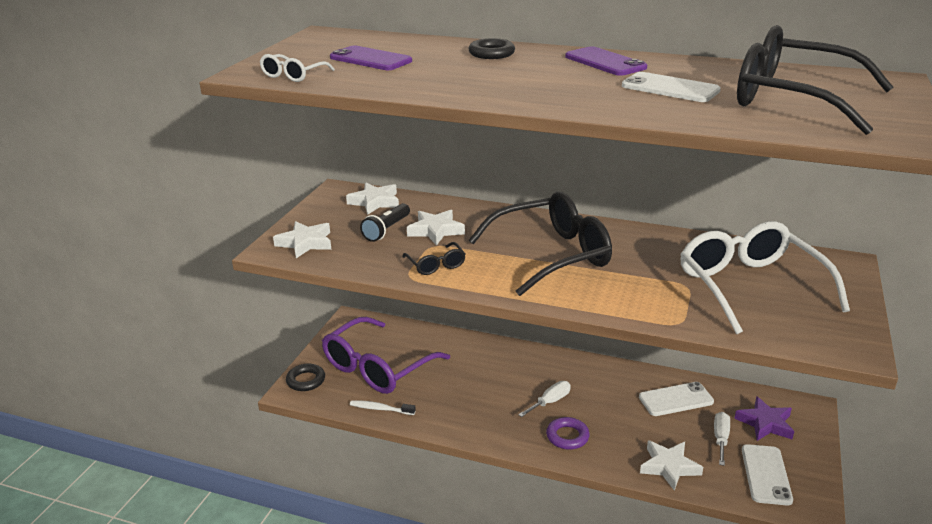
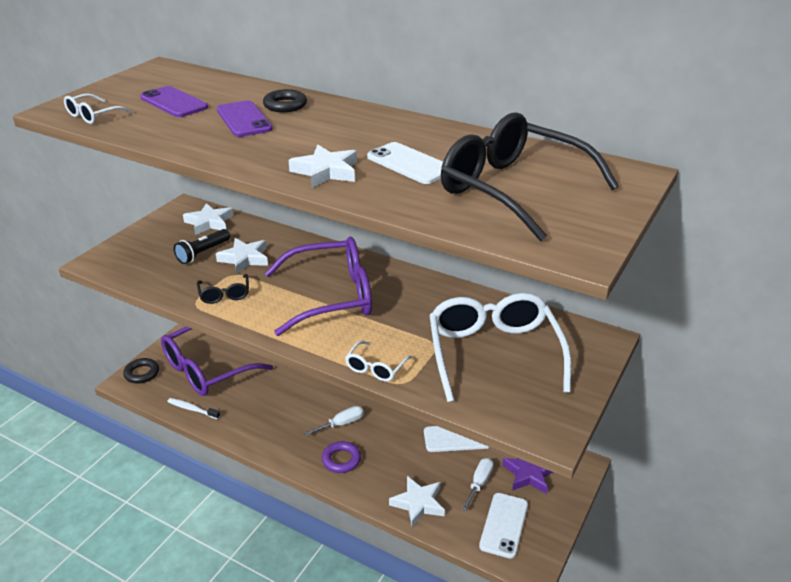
camera: 10 degrees right, 5 degrees up
white star [273,221,331,258] -> white star moved to [289,145,357,188]
black glasses [469,192,612,296] -> purple glasses [265,237,372,336]
purple phone [565,46,647,76] -> purple phone moved to [217,100,273,137]
none -> white glasses [345,341,412,382]

